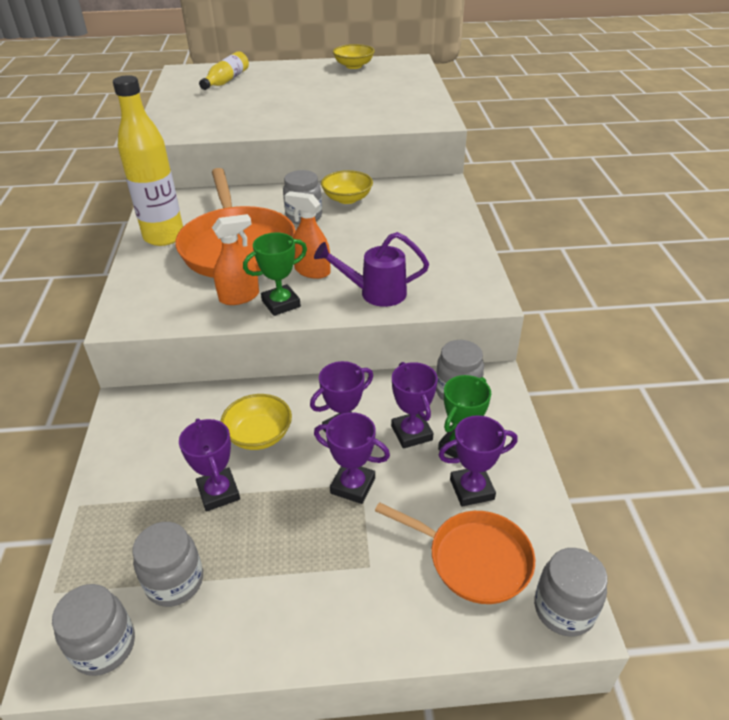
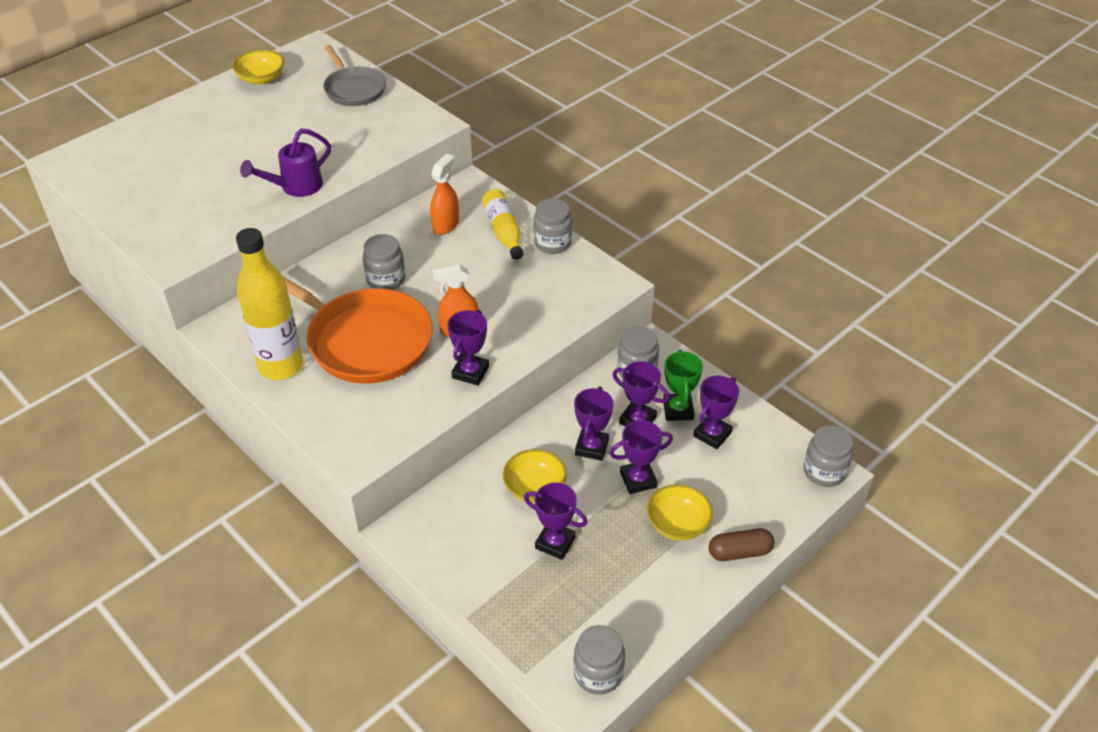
camera: 40 degrees left, 5 degrees up
grey jar [132,522,203,607] -> grey jar moved to [533,198,572,254]
yellow bottle [199,51,249,90] -> yellow bottle moved to [482,189,524,260]
orange spray bottle [212,214,259,305] -> orange spray bottle moved to [430,154,459,235]
green trophy [243,233,307,316] -> purple trophy [447,310,489,386]
purple watering can [314,232,429,307] -> purple watering can moved to [240,128,331,197]
yellow bowl [321,170,373,204] -> yellow bowl moved to [647,484,713,541]
orange pan [375,502,535,604] -> none
none -> grey pan [323,45,386,106]
none -> brown capsule [709,528,774,561]

